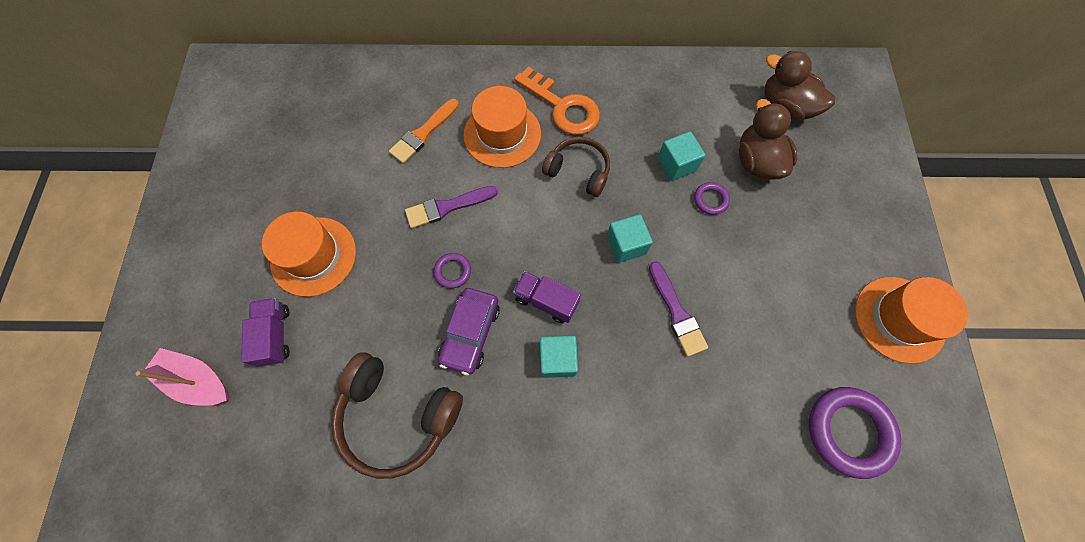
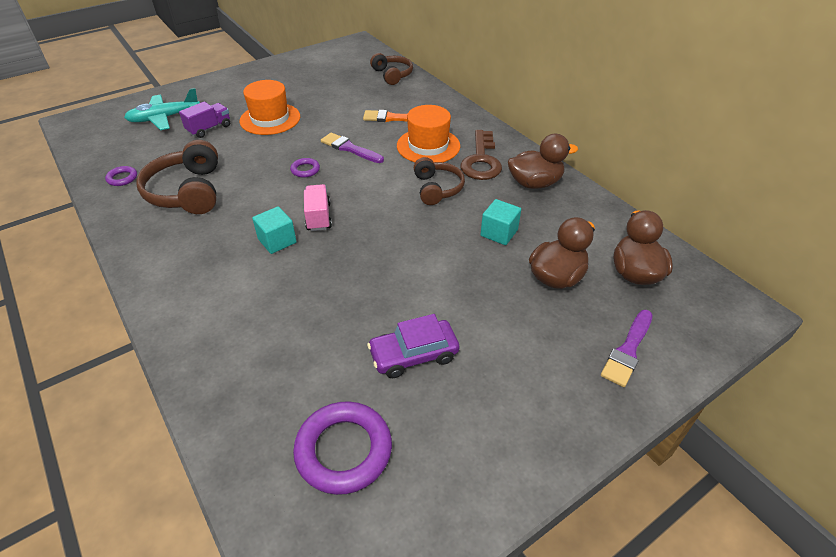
camera: 55 degrees right, 25 degrees down
pink boat [136,348,230,406] -> turquoise plane [124,88,200,130]
purple car [438,288,500,375] -> purple car moved to [367,314,459,378]
purple truck [513,271,581,324] -> pink truck [304,184,332,231]
orange key [514,66,600,135] -> brown key [461,130,502,180]
turquoise cube [607,214,653,263] -> none
purple brush [649,261,708,357] -> purple brush moved to [601,310,653,387]
purple ring [694,182,730,215] -> purple ring moved to [105,166,137,186]
orange hat [855,277,968,364] -> none
none -> brown headphones [370,53,413,85]
none -> brown duck [508,134,578,189]

